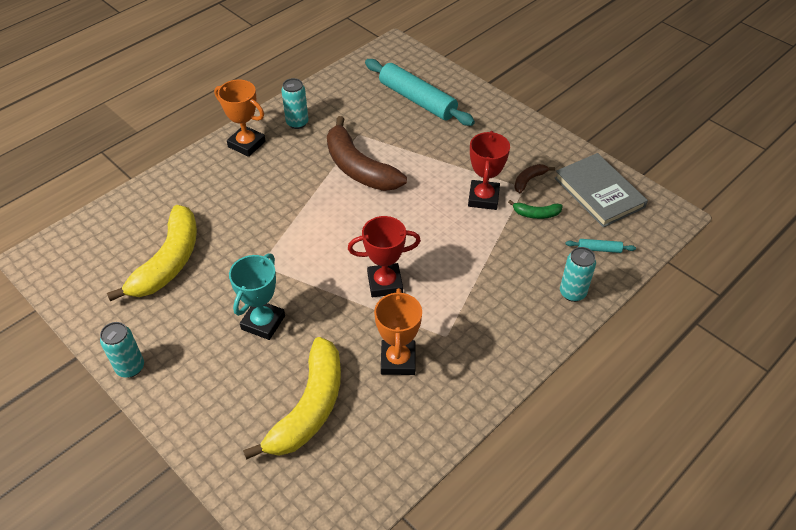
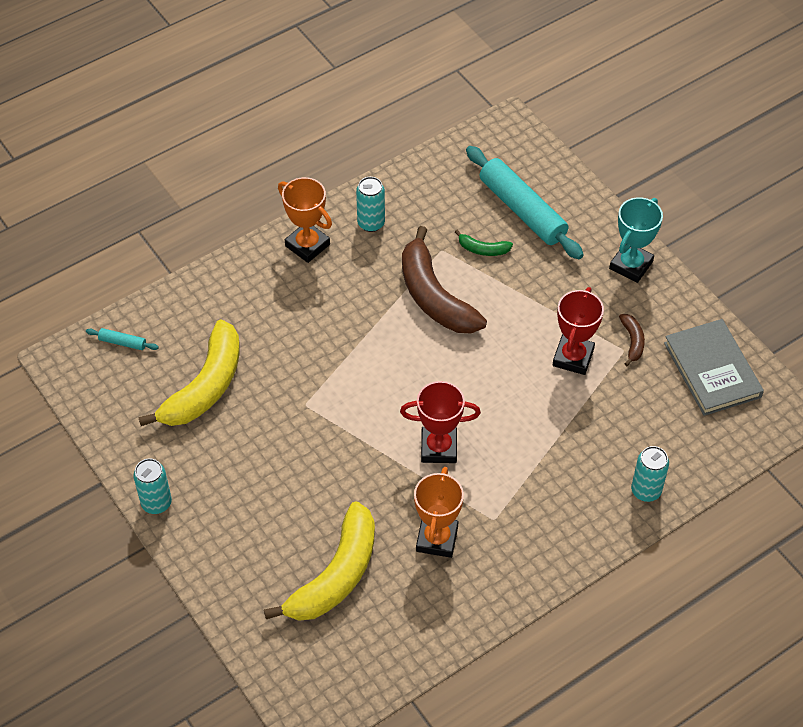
camera: 10 degrees right, 5 degrees up
turquoise trophy [229,253,285,340] -> turquoise trophy moved to [609,197,663,283]
green banana [508,200,563,219] -> green banana moved to [455,230,513,256]
brown banana [514,164,555,193] -> brown banana turned 120 degrees clockwise [619,314,645,366]
turquoise rolling pin [565,239,636,253] -> turquoise rolling pin moved to [86,328,159,350]

